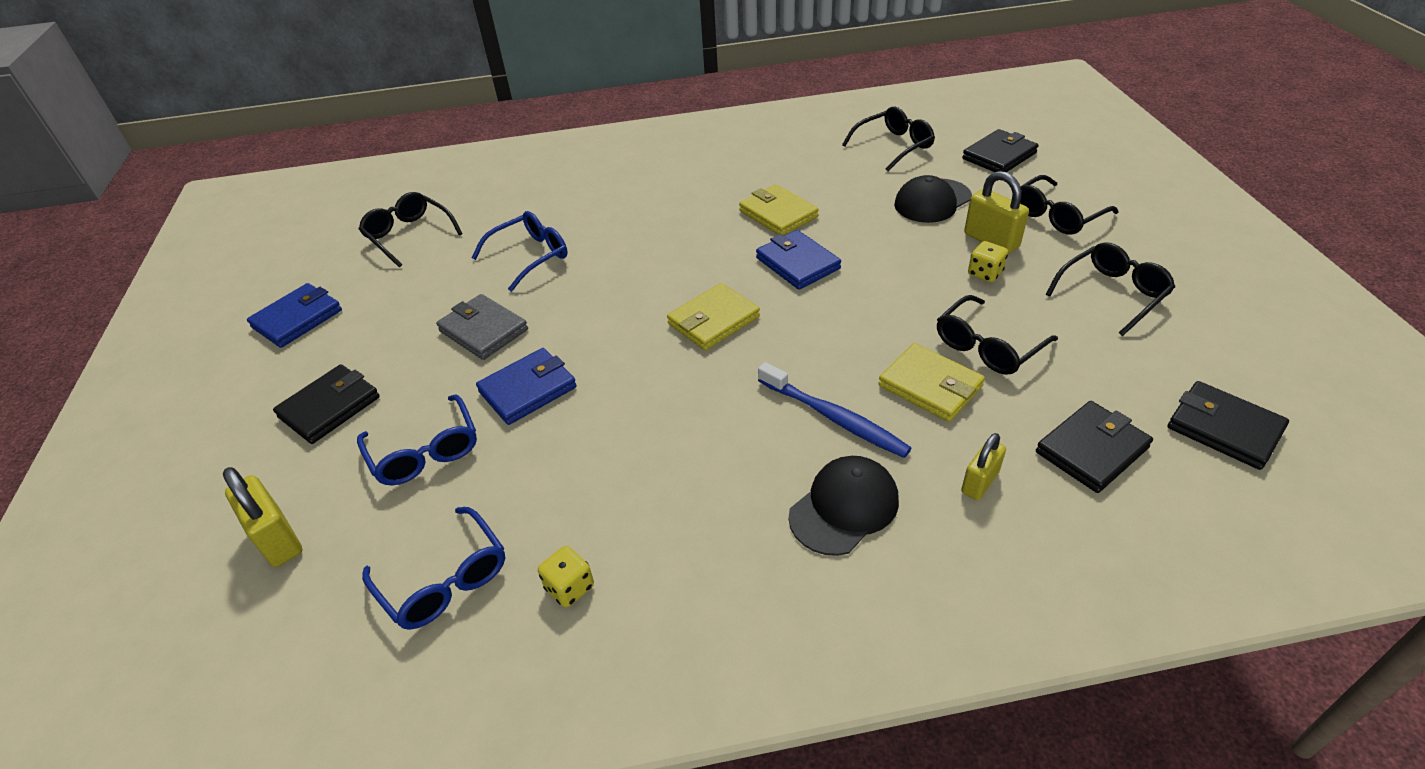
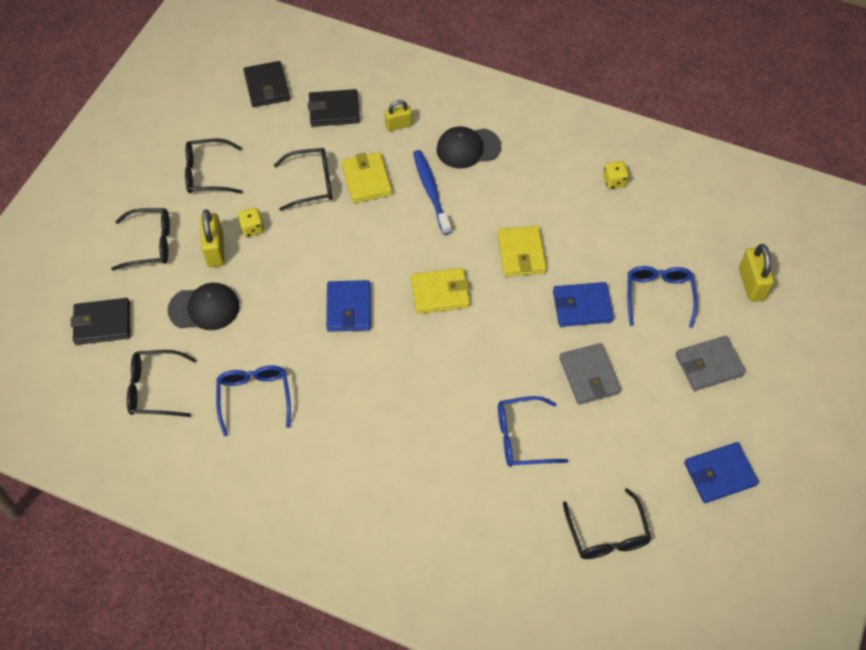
camera: 150 degrees left, 15 degrees up
black wallet [273,364,380,444] -> grey wallet [675,336,746,391]
blue glasses [362,507,505,630] -> blue glasses moved to [216,365,291,436]
yellow wallet [739,184,819,236] -> yellow wallet moved to [497,226,547,277]

